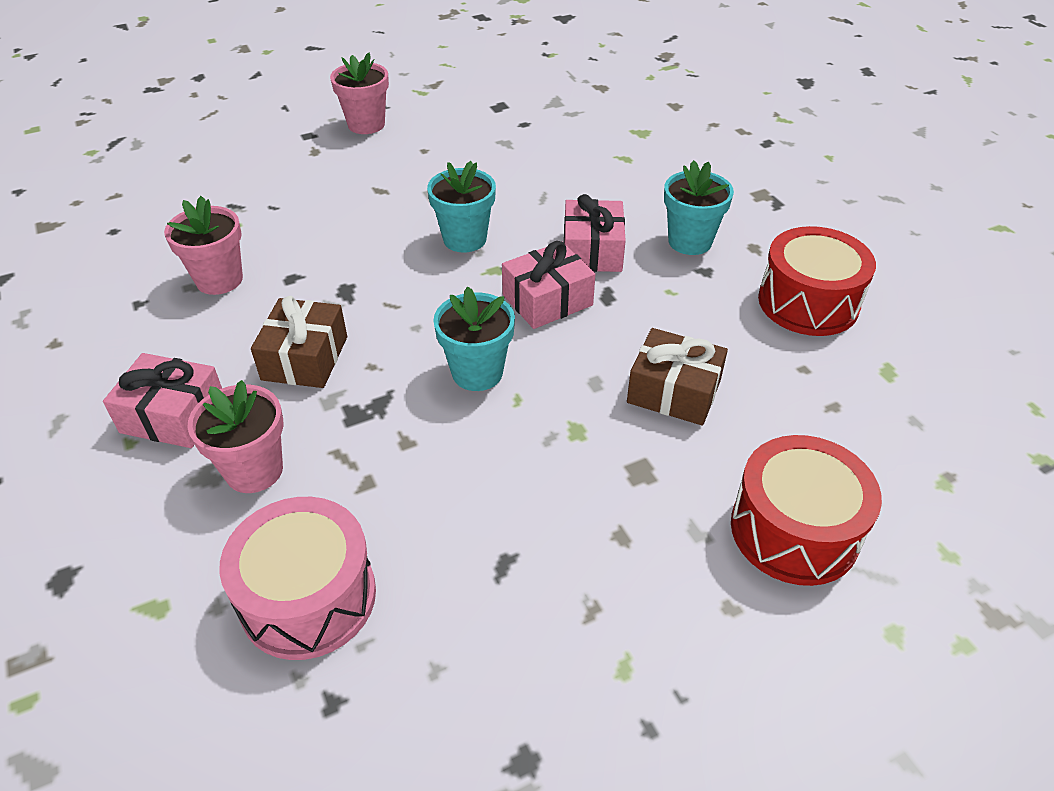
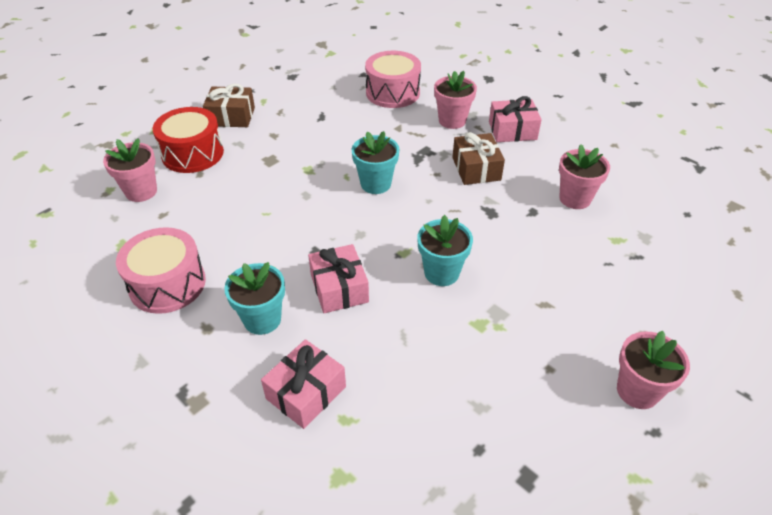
camera: 160 degrees right, 0 degrees up
pink gift [502,241,595,329] -> pink gift moved to [261,339,346,429]
brown gift [627,328,728,426] -> brown gift moved to [203,84,255,127]
red drum [758,226,876,336] -> pink drum [116,227,206,314]
none -> pink flower pot [103,138,157,202]

